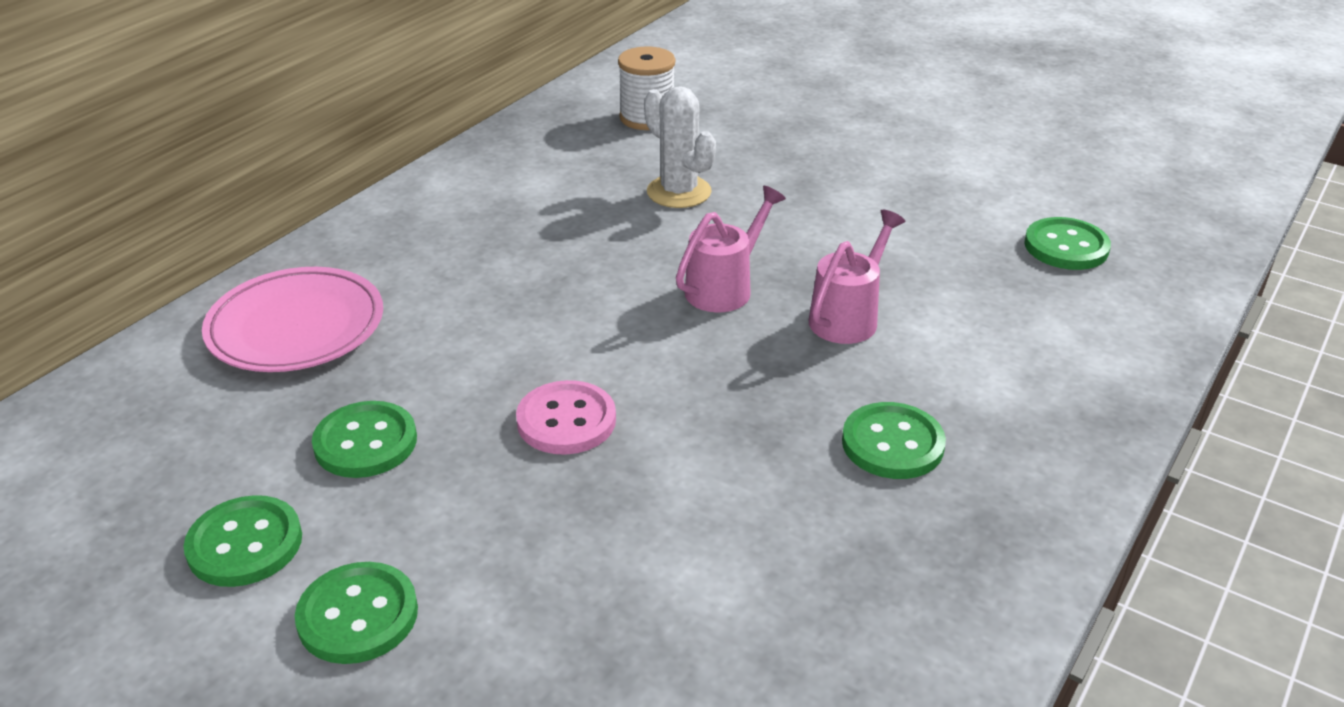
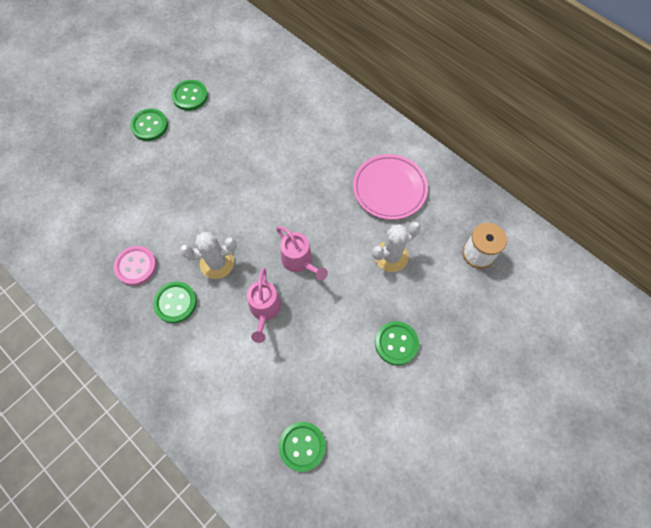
camera: 100 degrees right, 30 degrees up
pink plate [202,267,383,372] -> pink plate moved to [353,154,428,220]
green button [312,401,417,478] -> green button moved to [375,321,419,365]
pink button [516,380,616,455] -> pink button moved to [114,246,157,286]
pink watering can [809,210,905,344] -> pink watering can turned 45 degrees clockwise [247,268,281,343]
none -> white cactus [180,232,237,279]

